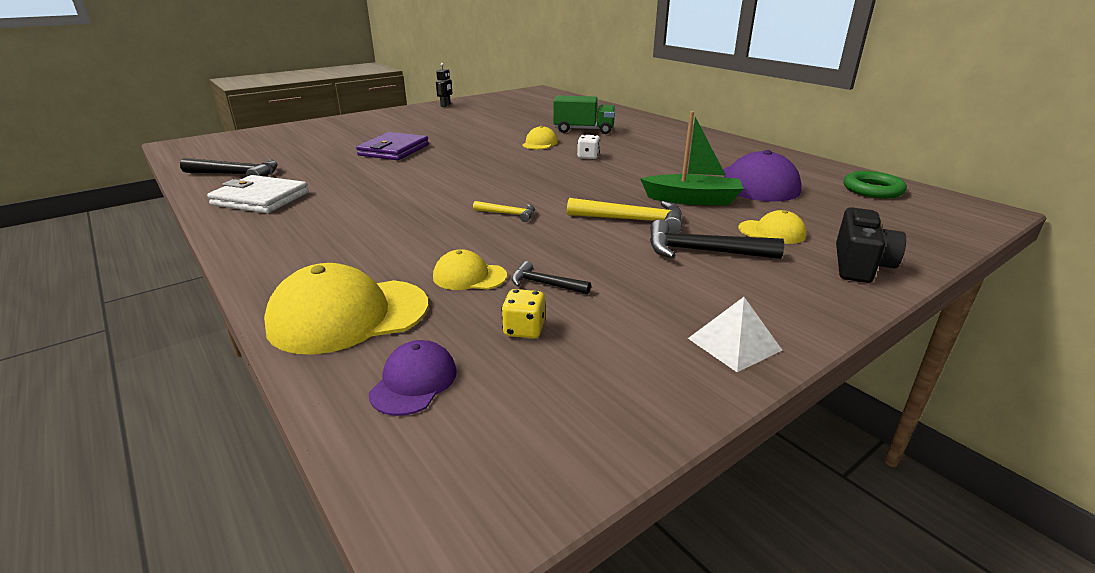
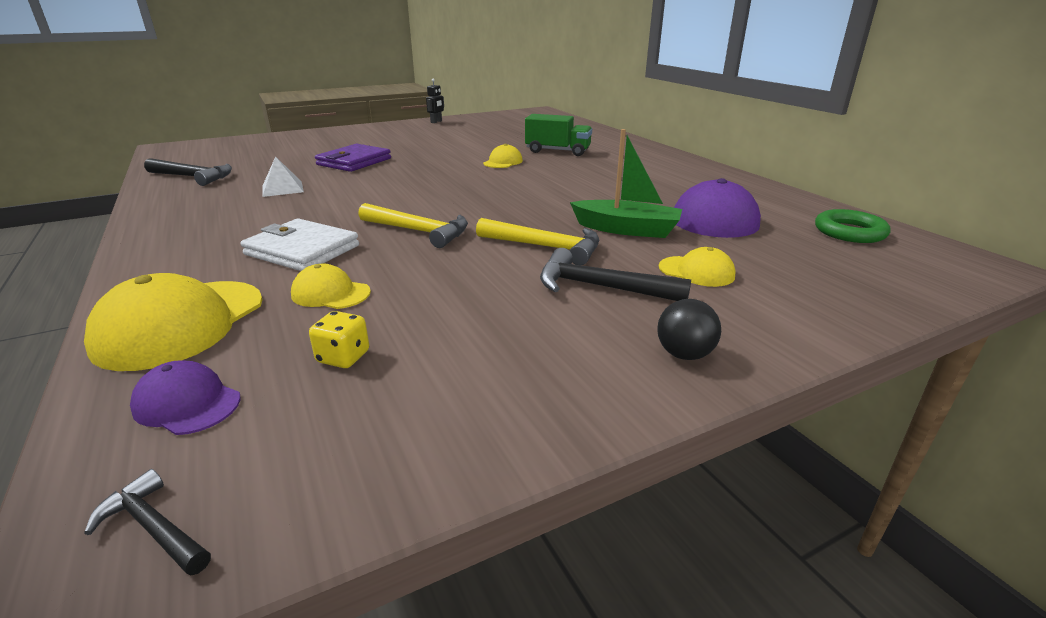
camera: 10 degrees right, 0 degrees up
white wallet [207,175,309,213] -> white wallet moved to [241,219,359,271]
yellow cap [264,263,429,355] -> yellow cap turned 60 degrees counterclockwise [84,273,263,371]
purple cap [369,340,457,416] -> purple cap turned 90 degrees counterclockwise [130,360,241,435]
yellow hammer [473,201,535,222] -> yellow hammer [358,203,468,248], size x1.77
black hammer [512,261,591,294] -> black hammer moved to [84,469,211,576]
white dice [577,134,600,159] -> none
white pyramid [688,297,782,372] -> white pyramid moved to [262,156,304,197]
black camera [836,207,906,283] -> none
none -> black ball [657,299,721,360]

